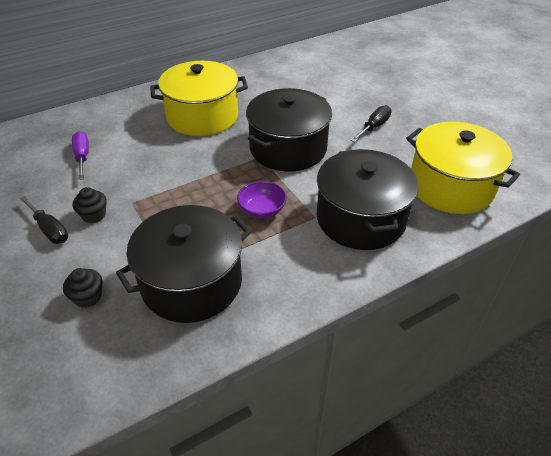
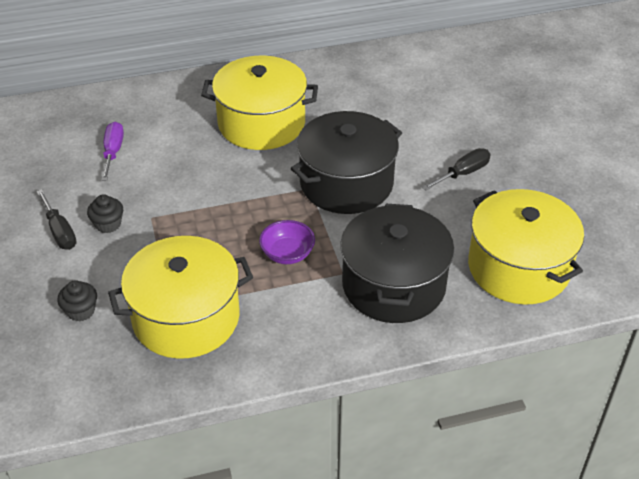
camera: 15 degrees right, 0 degrees up
black pot [116,205,251,323] -> yellow pot [108,236,253,359]

